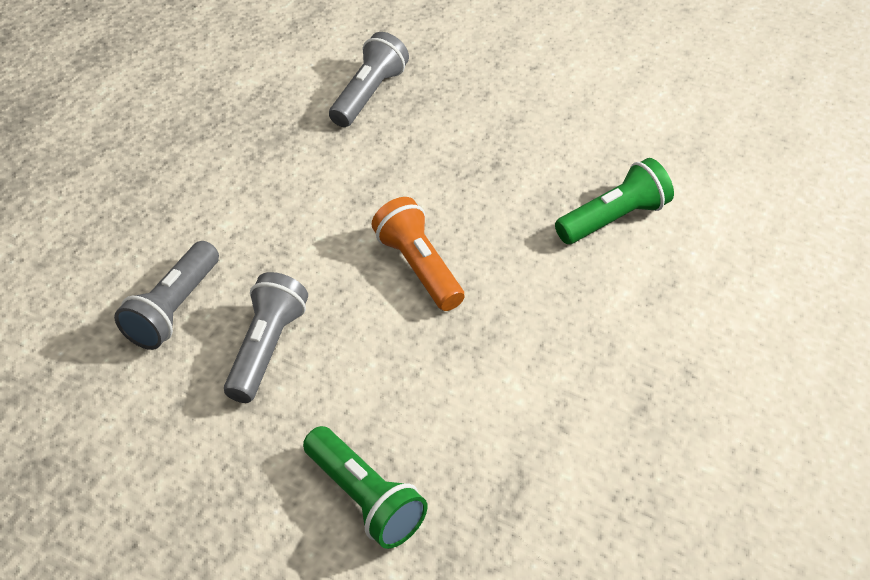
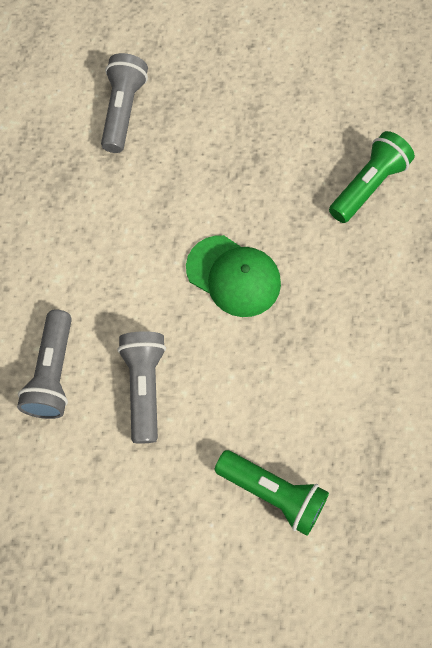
camera: 20 degrees left, 20 degrees up
orange flashlight [371,197,465,311] -> green cap [186,235,281,317]

